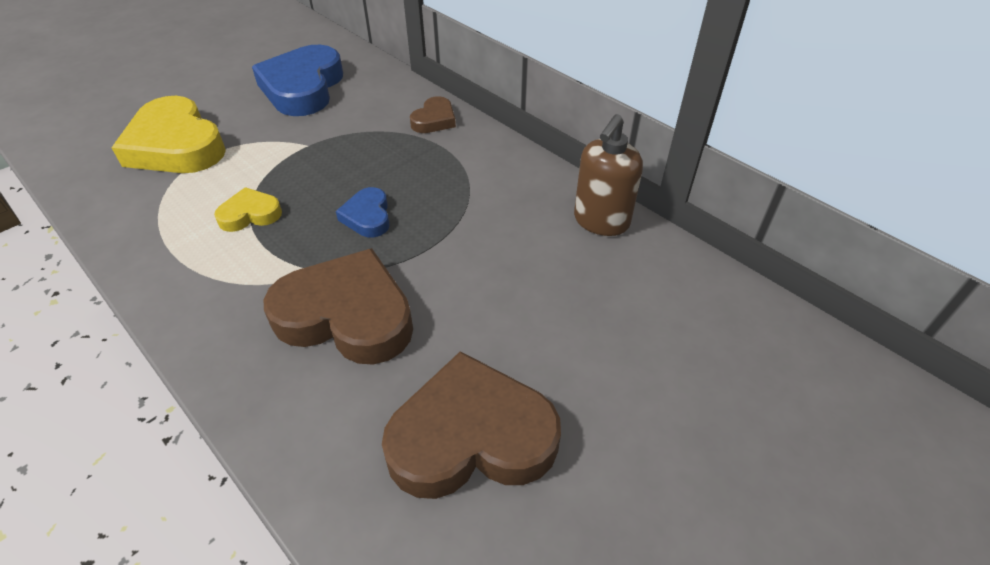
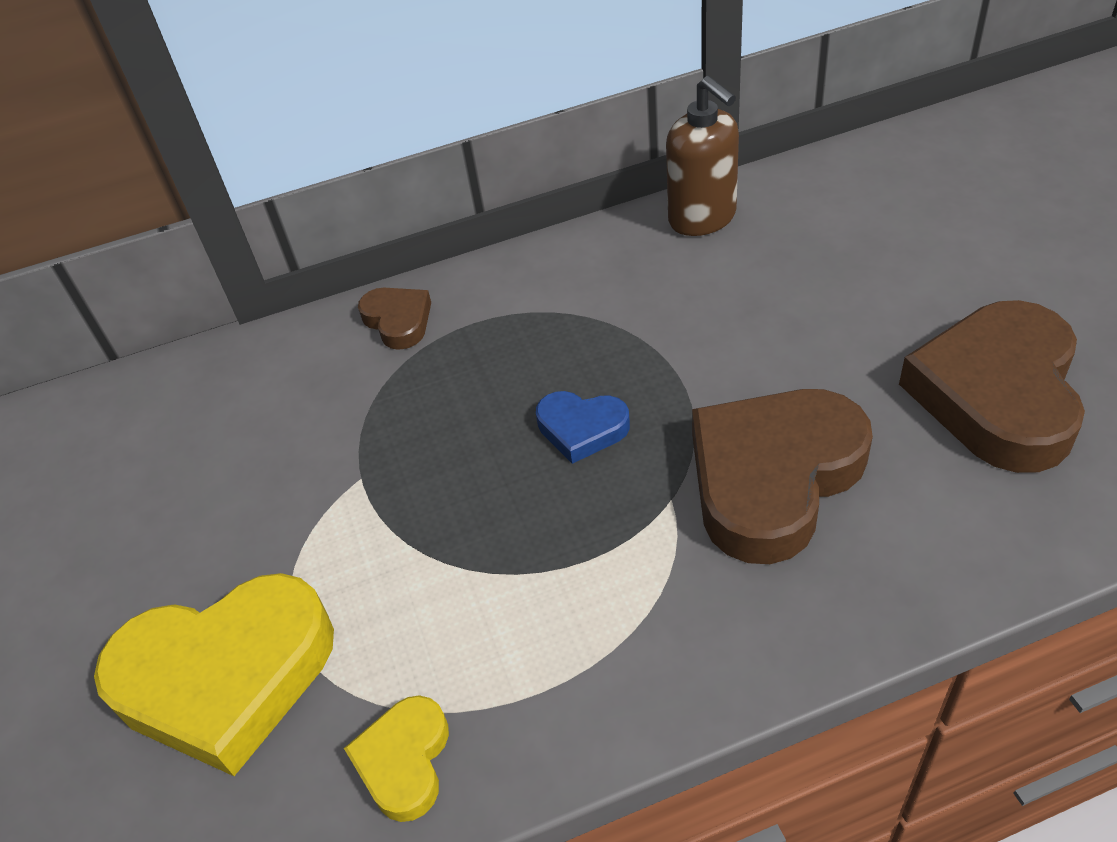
camera: 60 degrees left, 0 degrees up
yellow heart [214,187,282,232] -> yellow heart moved to [344,695,449,822]
blue heart [252,45,343,116] -> none

